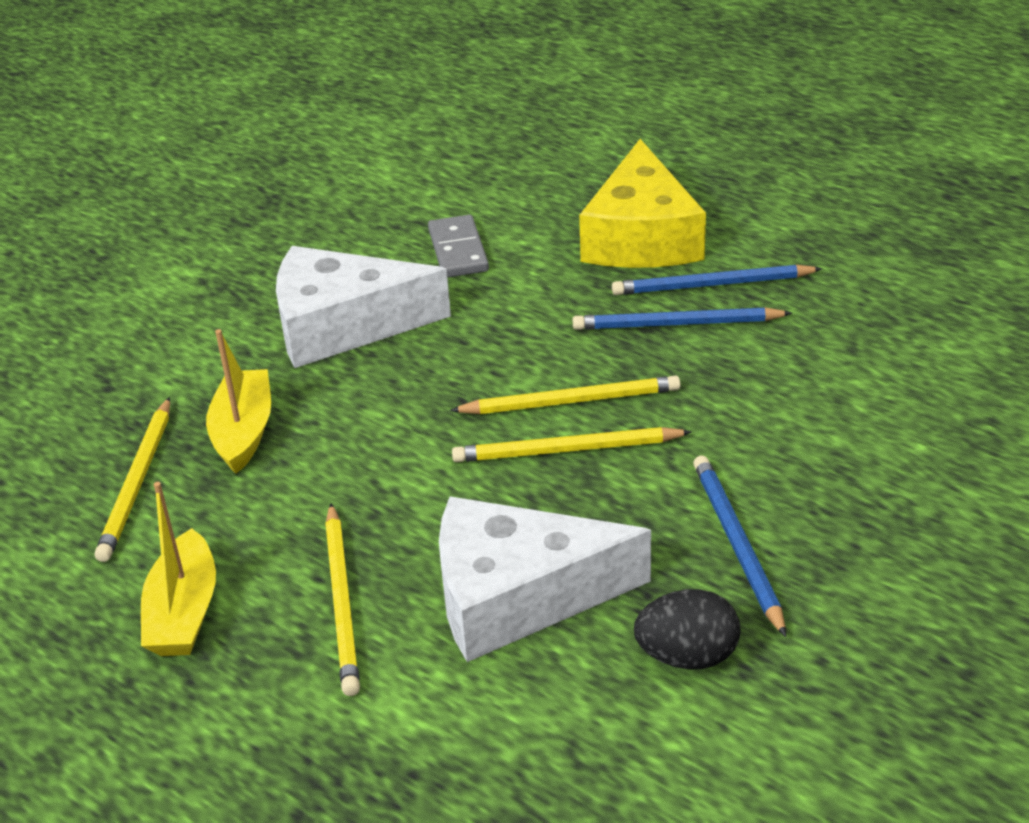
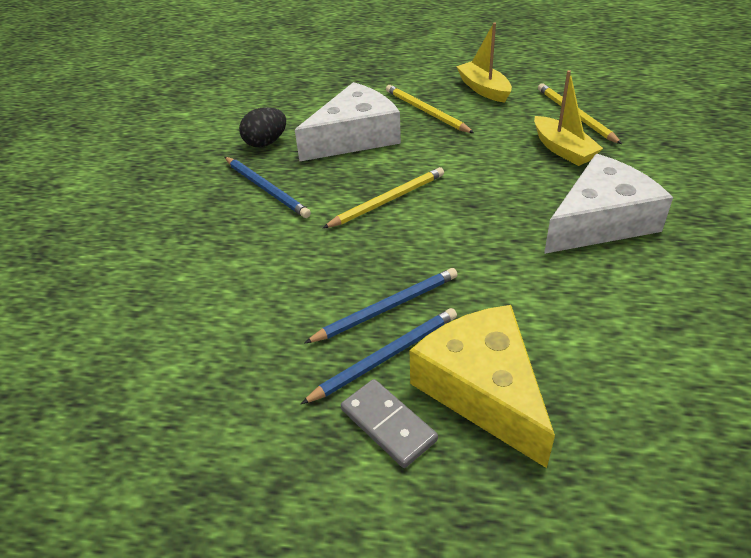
camera: 150 degrees right, 5 degrees up
grey domino [428,215,489,278] -> grey domino moved to [341,379,438,468]
yellow pencil [450,376,681,414] -> none

